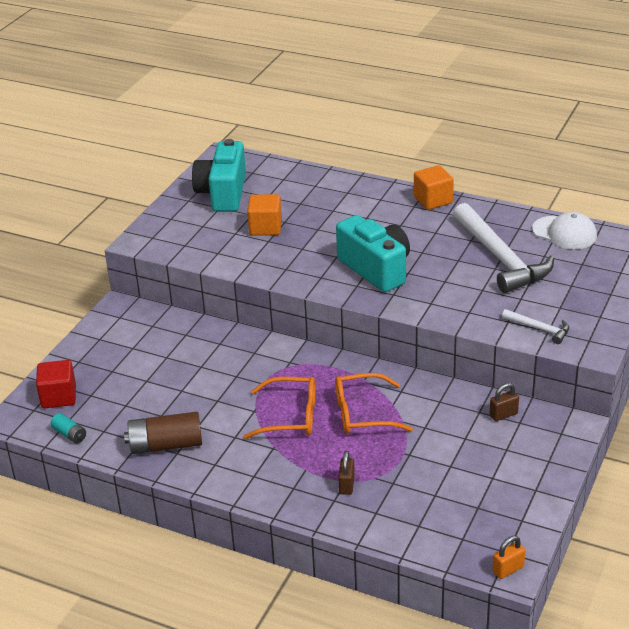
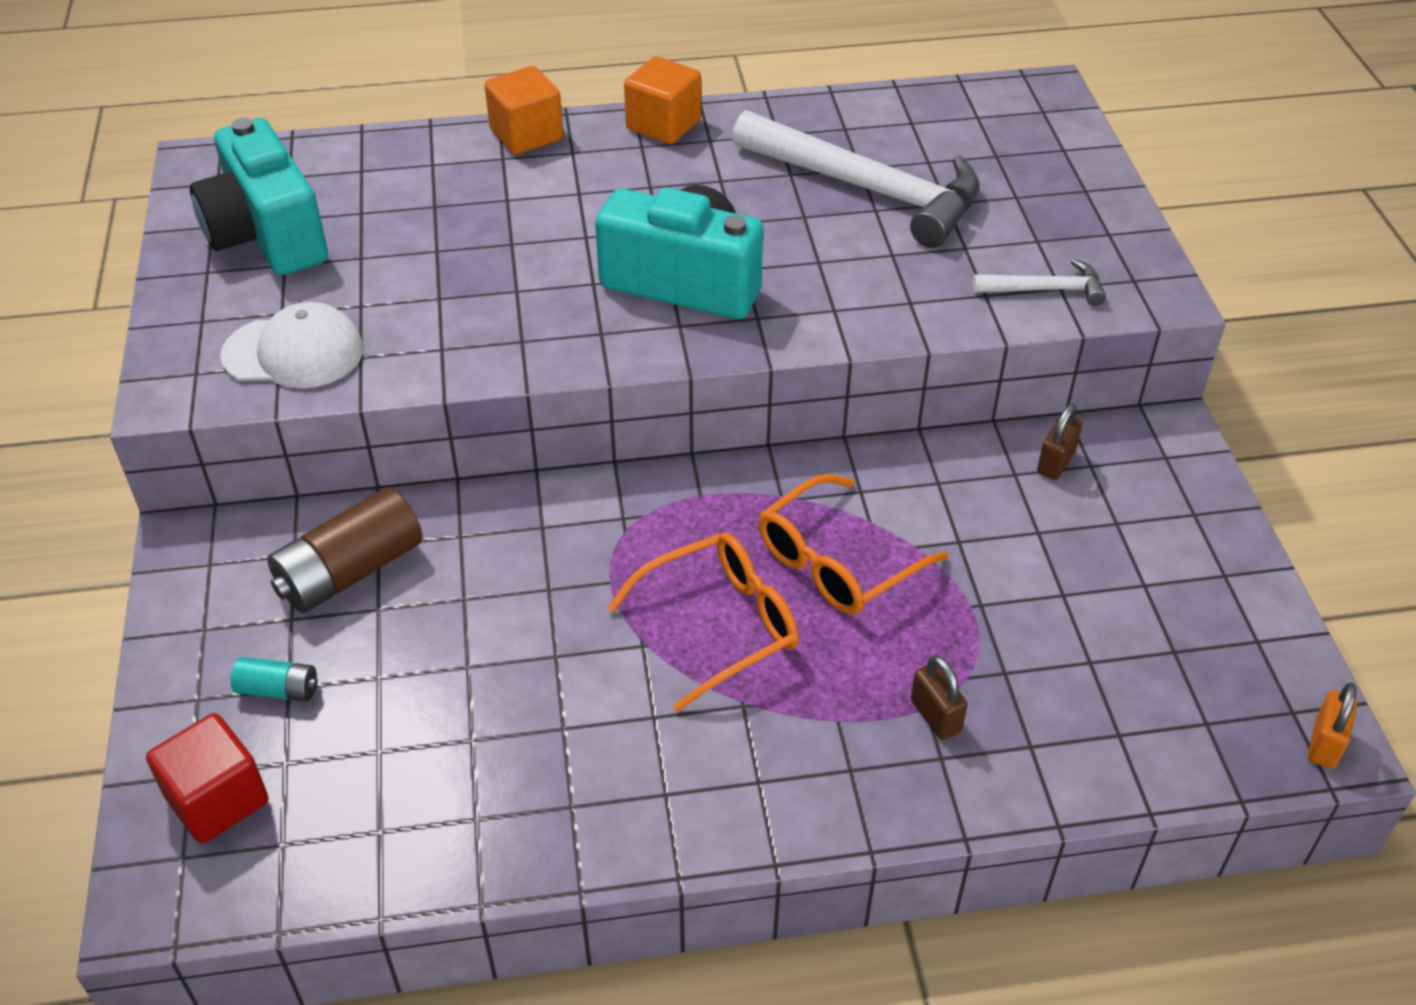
camera: 35 degrees left, 10 degrees up
turquoise battery [51,413,86,444] -> turquoise battery moved to [231,657,318,702]
brown battery [124,412,202,454] -> brown battery moved to [267,487,423,613]
orange cube [247,194,282,236] -> orange cube moved to [484,66,563,154]
white cap [532,212,597,249] -> white cap moved to [220,302,364,388]

